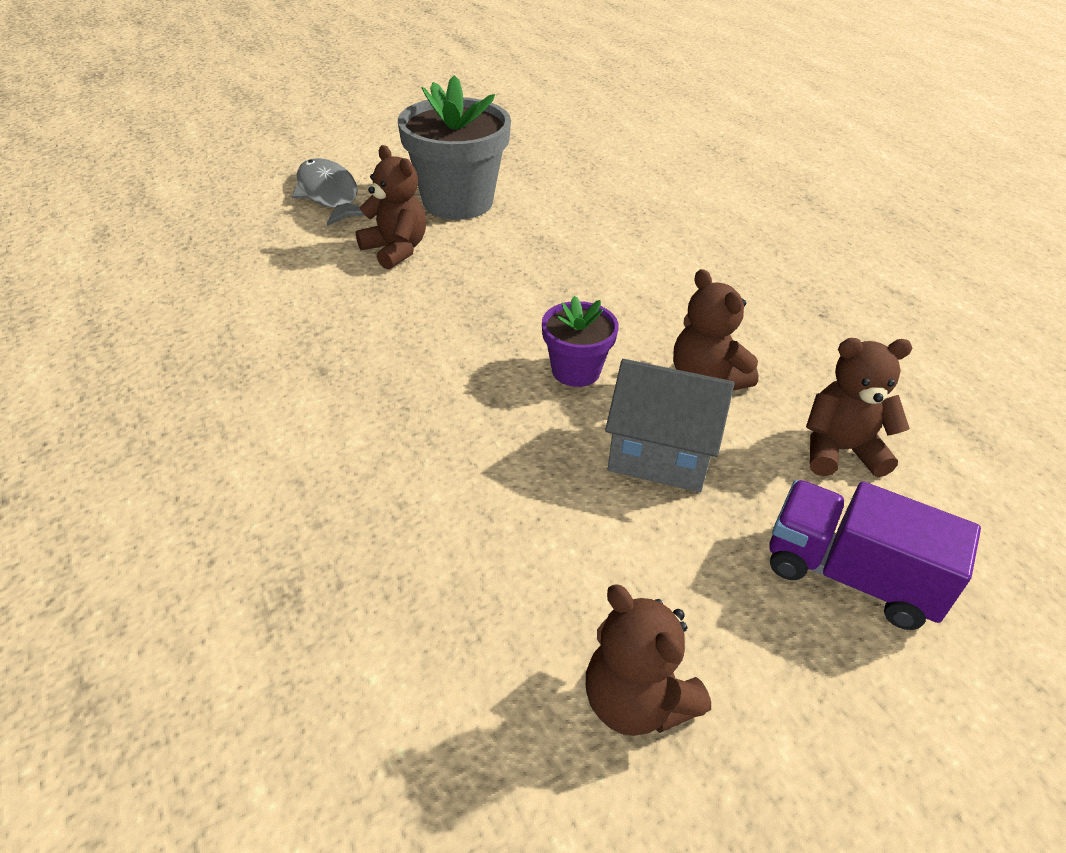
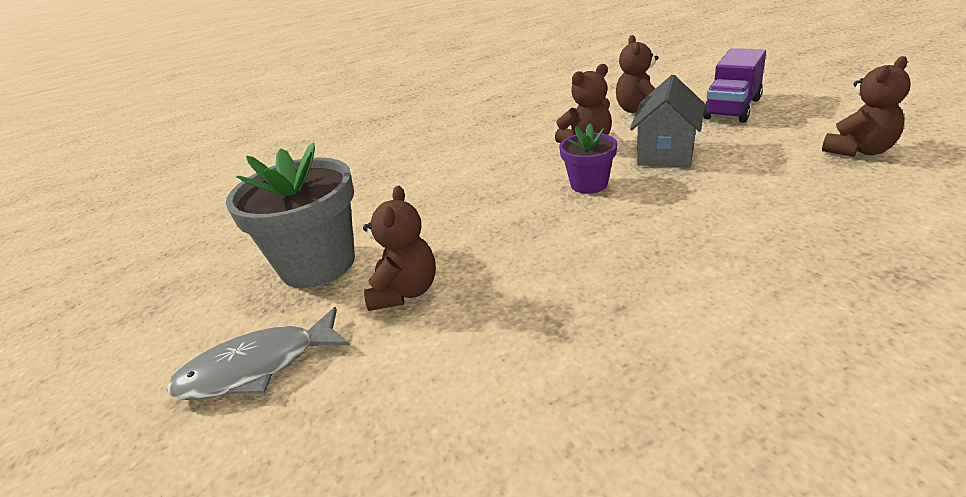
camera: 80 degrees left, 10 degrees down
brown teddy bear [356,145,426,269] -> brown teddy bear turned 135 degrees clockwise [363,186,436,311]

